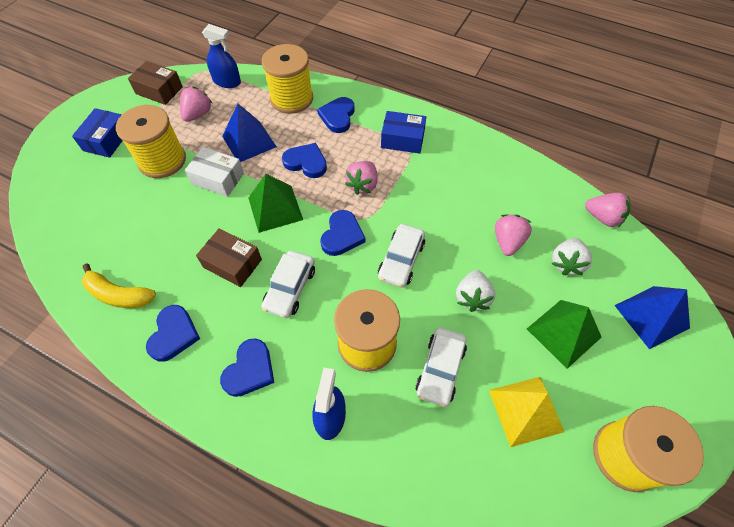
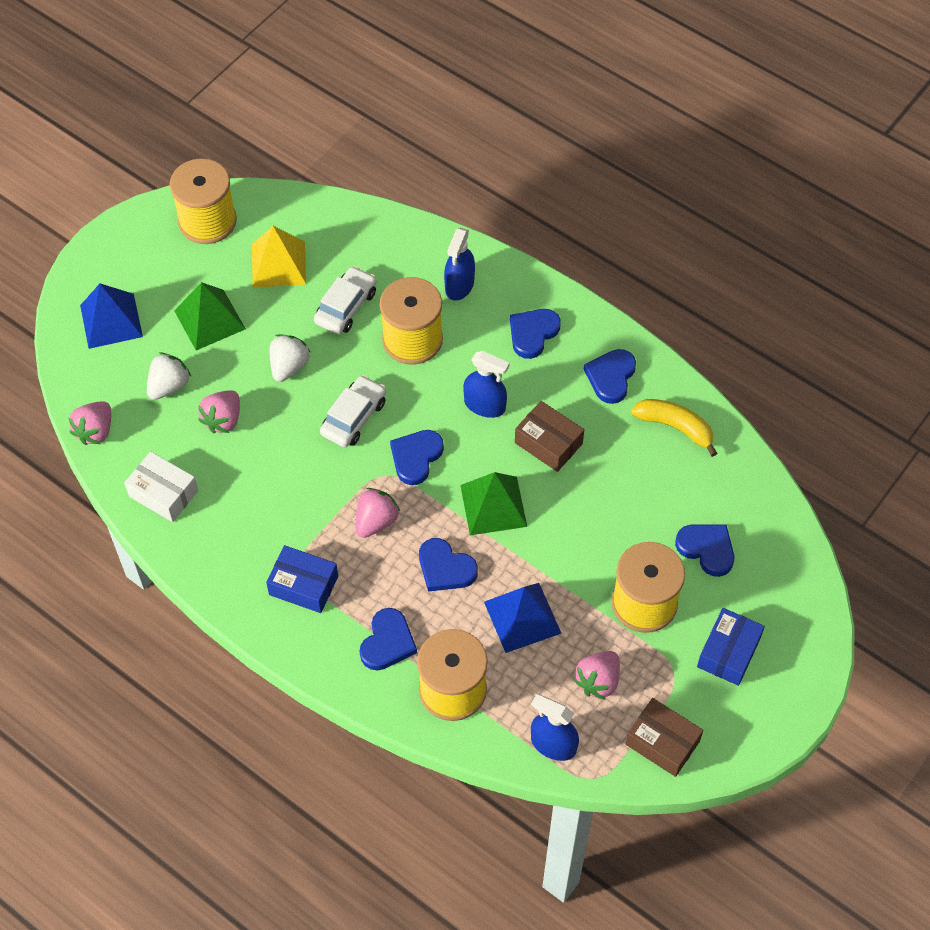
camera: 170 degrees left, 0 degrees up
white box [185,147,244,197] -> white box moved to [124,452,198,522]
white car [261,251,315,318] -> blue spray bottle [463,351,509,418]
pink strawberry [585,193,630,227] -> pink strawberry turned 105 degrees counterclockwise [68,401,111,445]
none -> blue heart [675,524,734,577]

